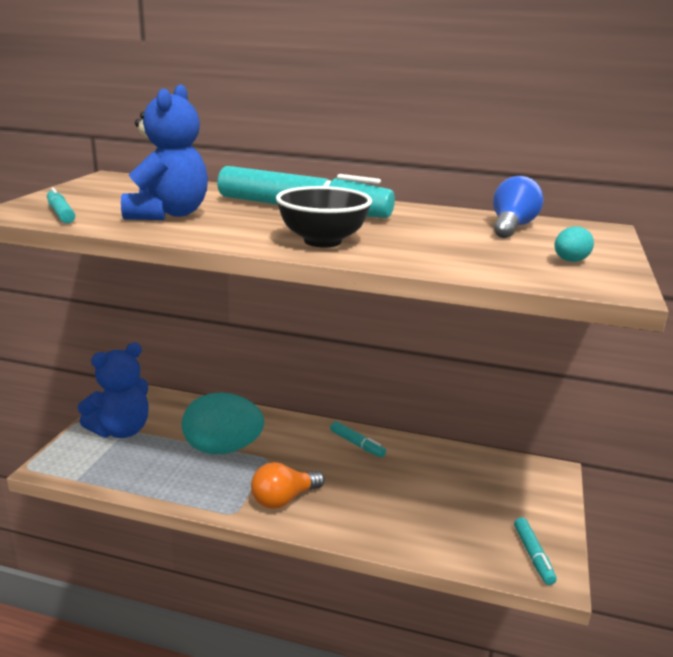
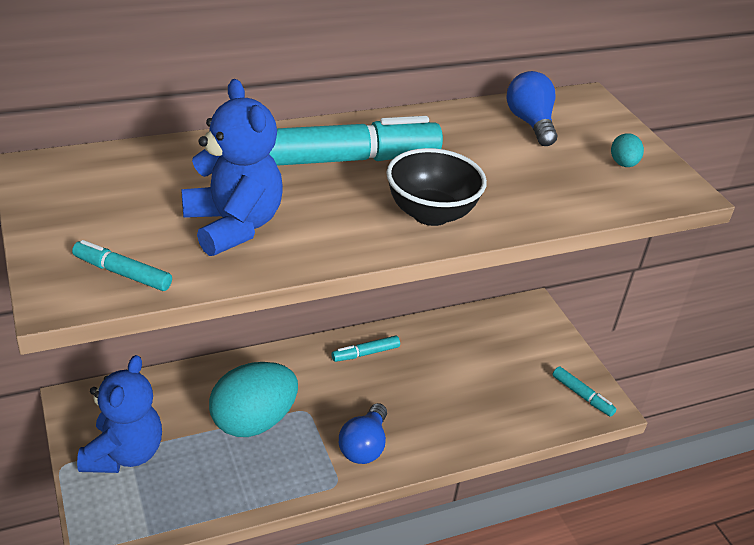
camera: 40 degrees left, 15 degrees up
orange light bulb [251,462,325,509] -> blue light bulb [339,403,387,464]
turquoise marker [330,421,386,458] -> turquoise marker turned 150 degrees clockwise [331,335,400,362]

